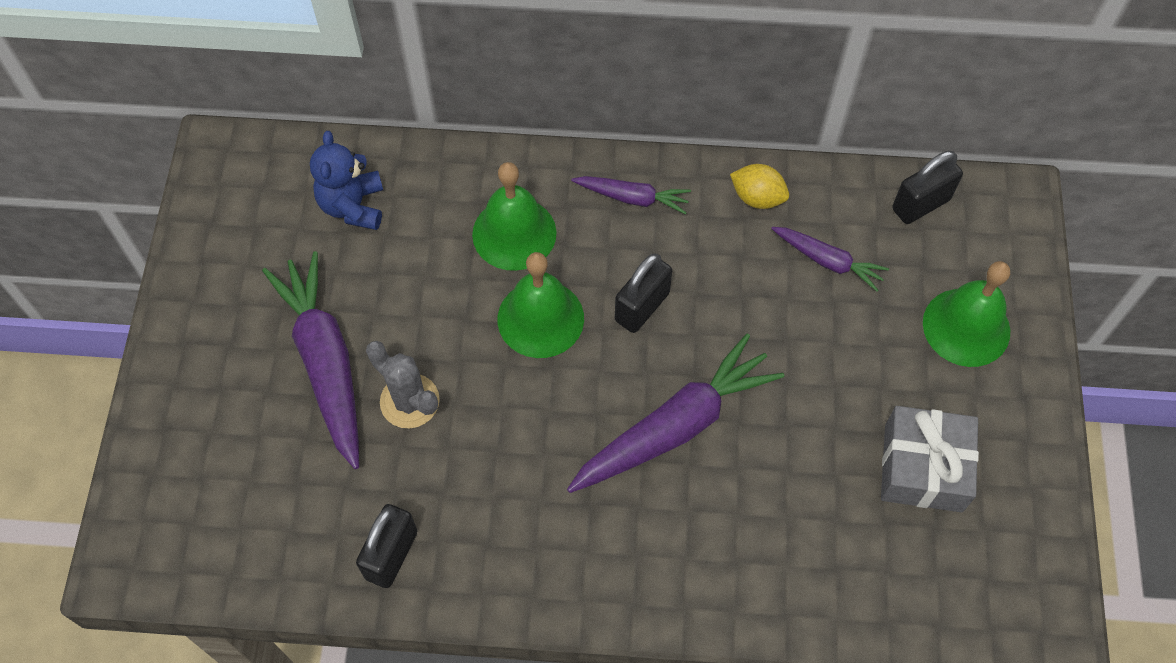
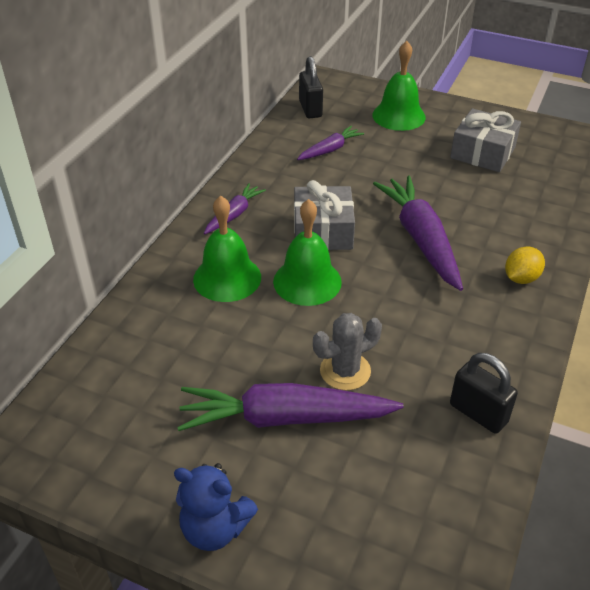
camera: 70 degrees left, 20 degrees down
blue teddy bear [310,131,383,230] -> blue teddy bear moved to [174,463,258,551]
black padlock [615,254,672,333] -> grey gift [294,180,355,250]
yellow lemon [730,164,789,209] -> yellow lemon moved to [505,247,545,284]

